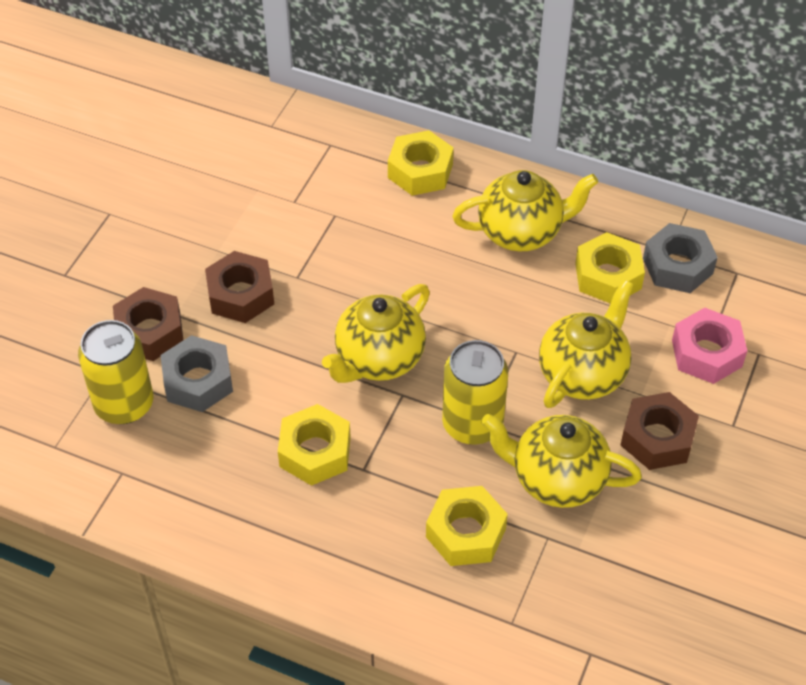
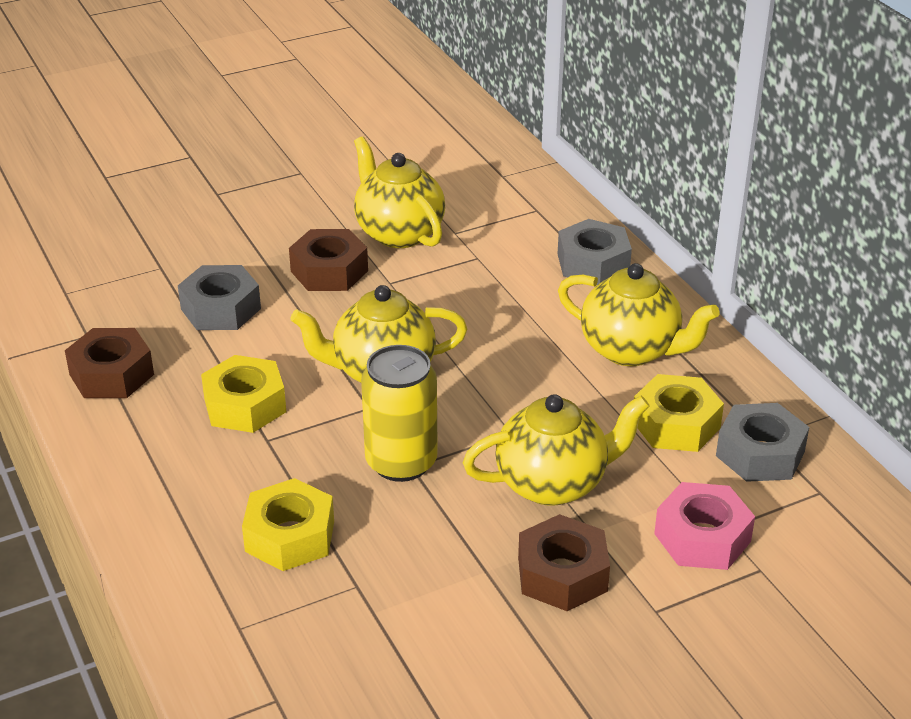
camera: 40 degrees right, 15 degrees down
yellow can [78,320,153,424] -> none
brown nut [113,287,183,361] -> brown nut moved to [65,328,154,398]
yellow nut [388,130,454,196] -> grey nut [558,219,632,285]
yellow teapot [481,414,642,508] -> yellow teapot moved to [354,136,445,248]

